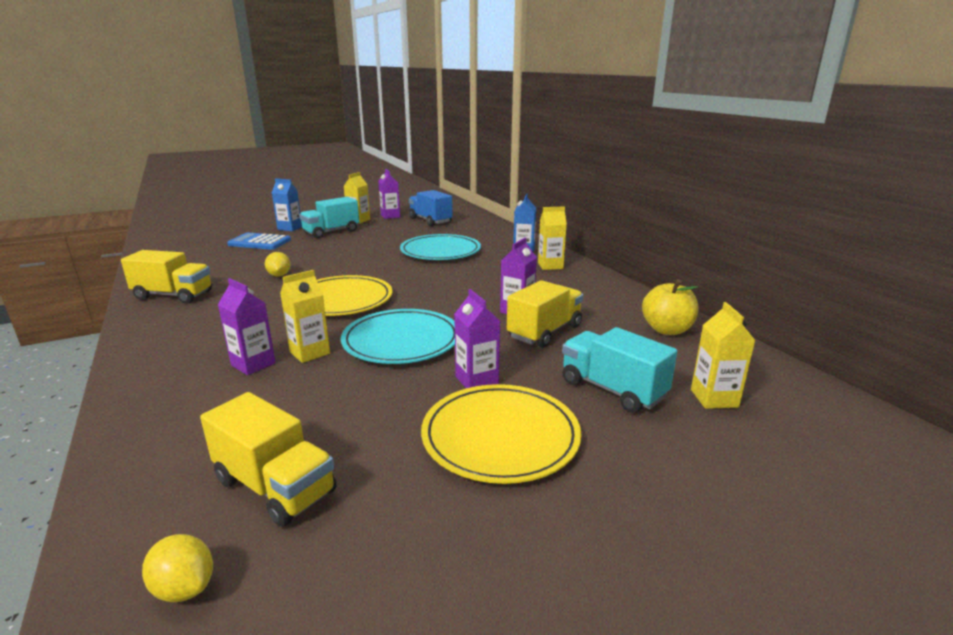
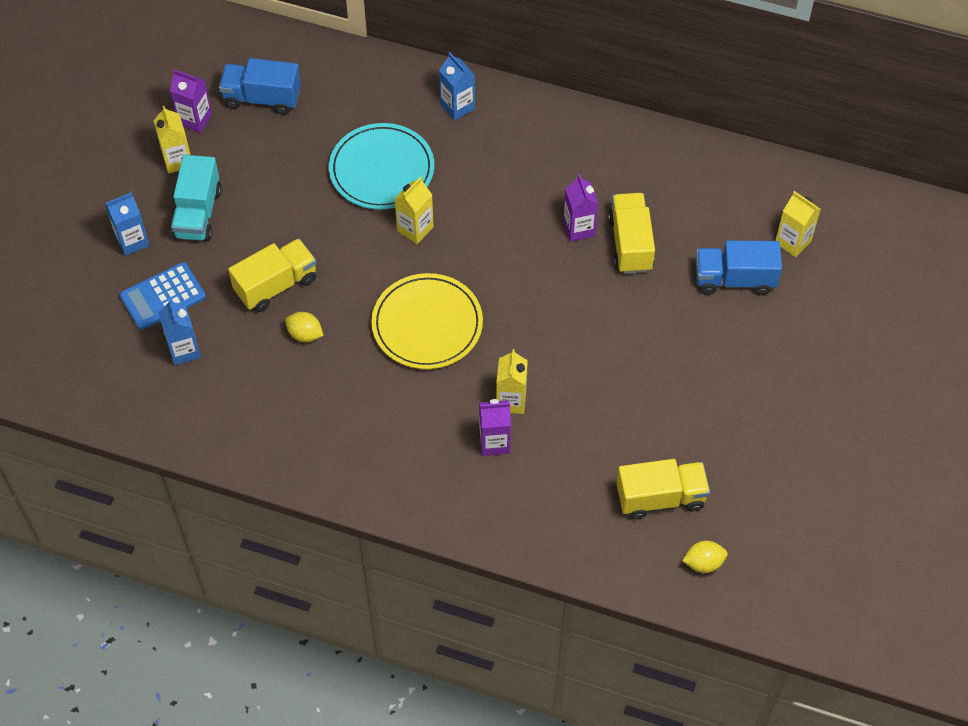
camera: 45 degrees left, 35 degrees up
yellow truck [121,250,212,304] -> yellow truck moved to [228,239,317,312]
turquoise plate [341,309,455,364] -> none
yellow plate [421,384,582,484] -> none
purple carton [454,289,500,388] -> none
yellow carton [538,206,567,270] -> yellow carton moved to [395,177,434,244]
turquoise truck [562,327,677,413] -> blue truck [695,240,782,295]
yellow apple [642,279,699,335] -> none
none -> blue carton [158,298,201,365]

